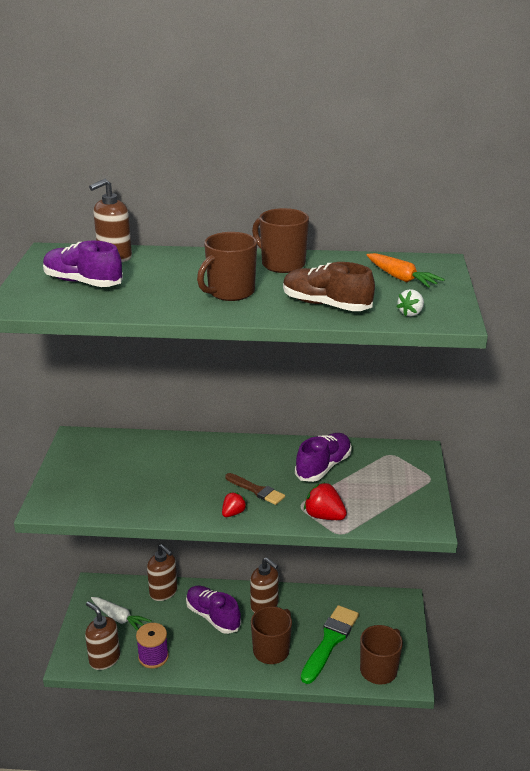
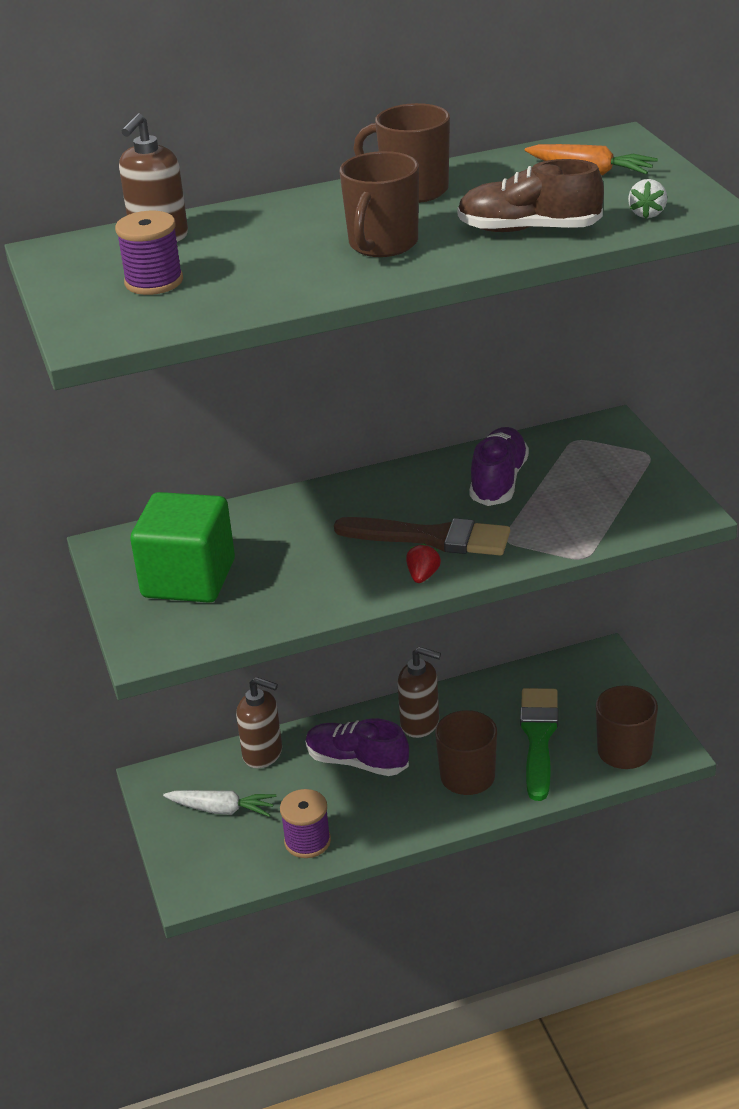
camera: 20 degrees left, 5 degrees up
purple shoe [43,241,123,287] -> purple spool [115,211,183,295]
brown soap dispenser [85,601,120,670] -> none
brown brush [225,473,285,505] -> brown brush [334,517,510,555], size x1.70
red strawberry [304,482,347,520] -> none
none -> green cube [130,492,235,603]

